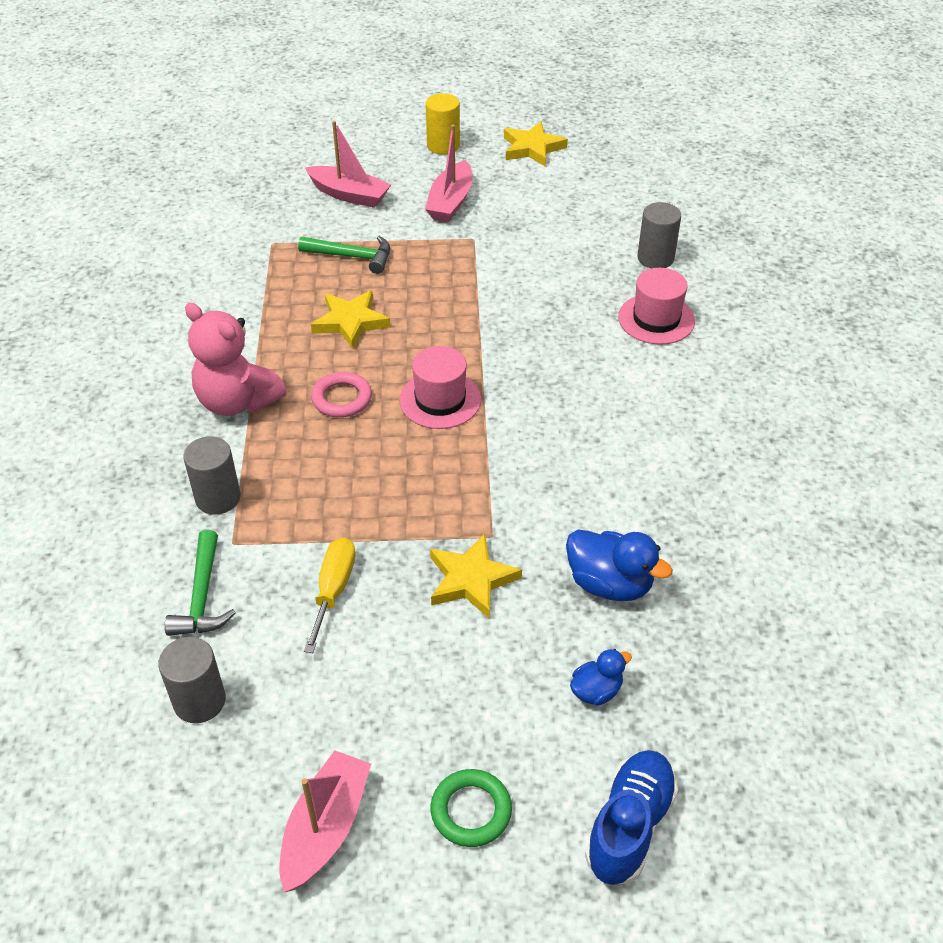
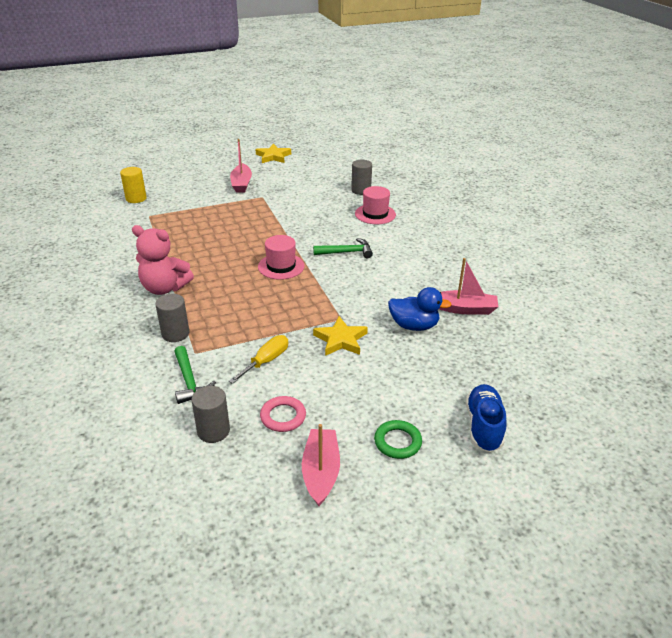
camera: 20 degrees left, 10 degrees down
green hammer [298,236,390,274] -> green hammer moved to [313,238,373,258]
yellow screwdriver [304,538,356,653] -> yellow screwdriver turned 45 degrees clockwise [229,335,288,384]
pink boat [305,121,391,208] -> pink boat moved to [439,258,499,315]
yellow star [311,290,391,349] -> none
pink ring [311,372,372,418] -> pink ring moved to [260,396,306,432]
yellow cylinder [426,93,460,155] -> yellow cylinder moved to [120,167,147,203]
blue duck [570,649,632,706] -> none

